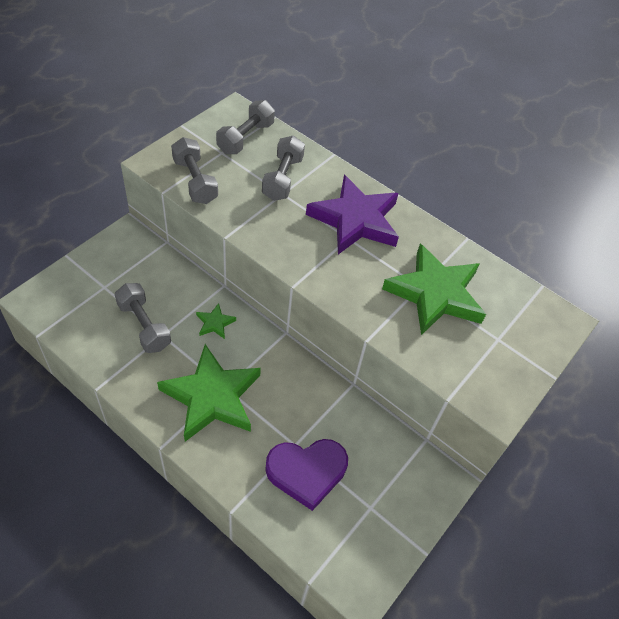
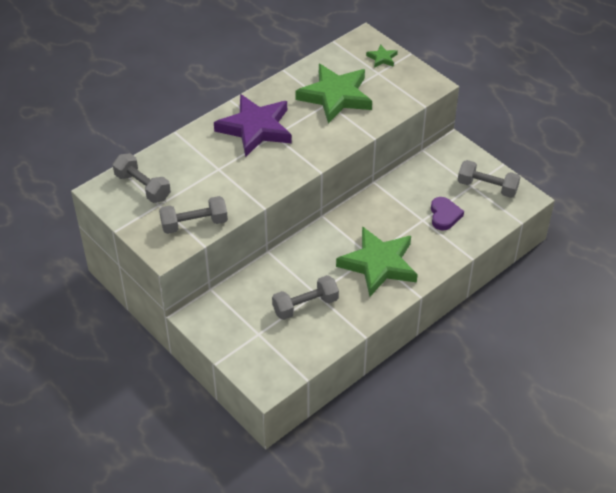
camera: 75 degrees left, 5 degrees down
green star [196,303,236,339] -> green star moved to [366,45,398,68]
grey dumbbell [262,135,305,201] -> grey dumbbell moved to [458,160,520,198]
purple heart [265,439,348,511] -> purple heart [431,197,464,231], size x0.66

